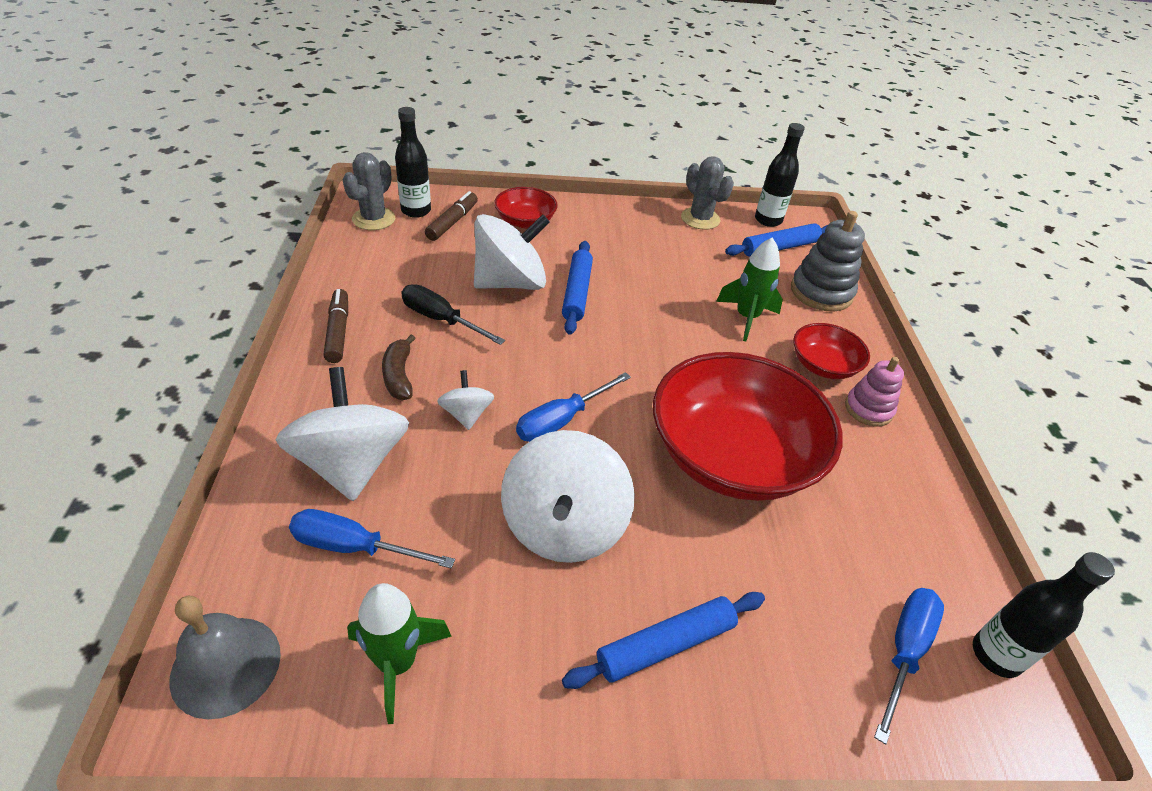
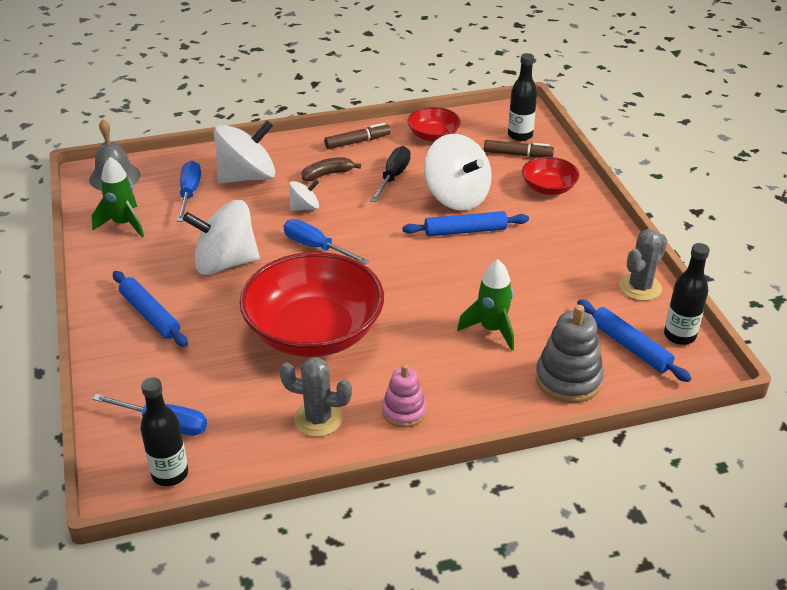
camera: 80 degrees right, 5 degrees down
grey cactus [343,152,395,230] -> grey cactus moved to [279,357,352,437]
red bowl [793,323,870,379] -> red bowl moved to [407,107,461,142]

